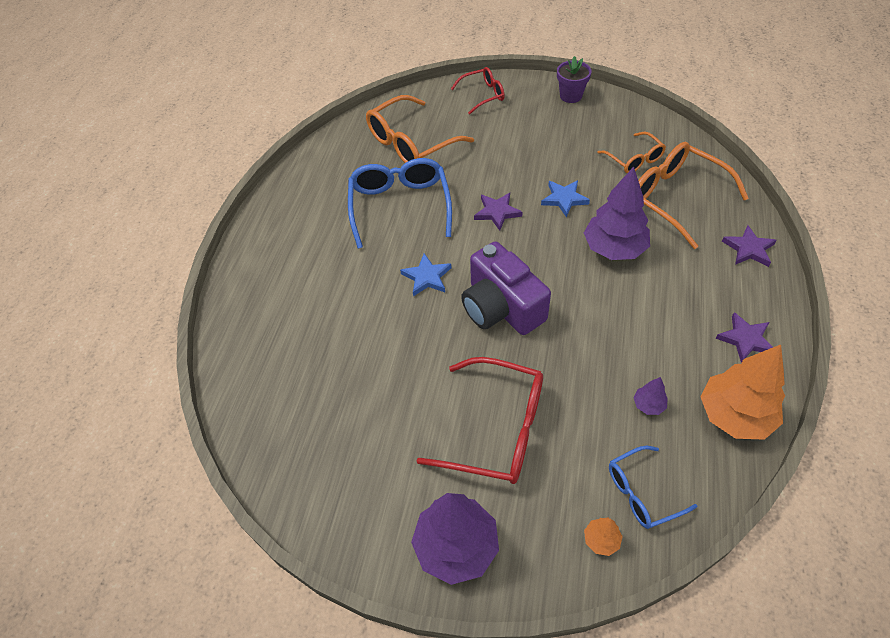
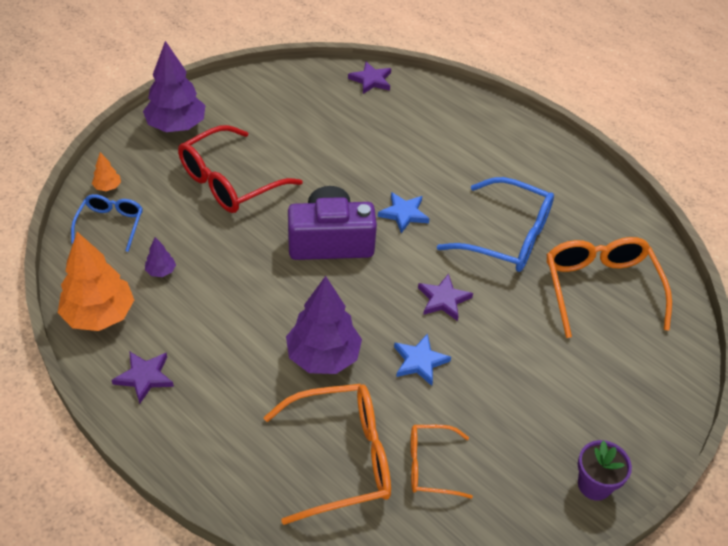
camera: 115 degrees right, 5 degrees down
red glasses [451,67,505,115] -> none
purple star [722,225,777,267] -> purple star moved to [348,62,391,94]

